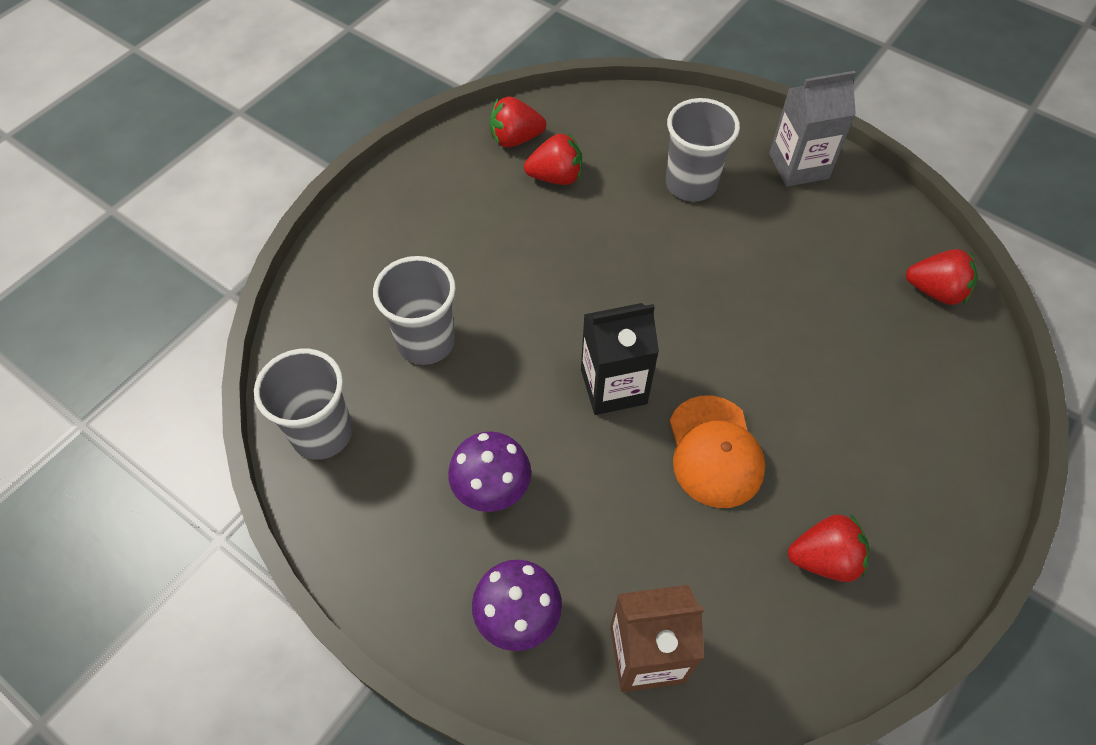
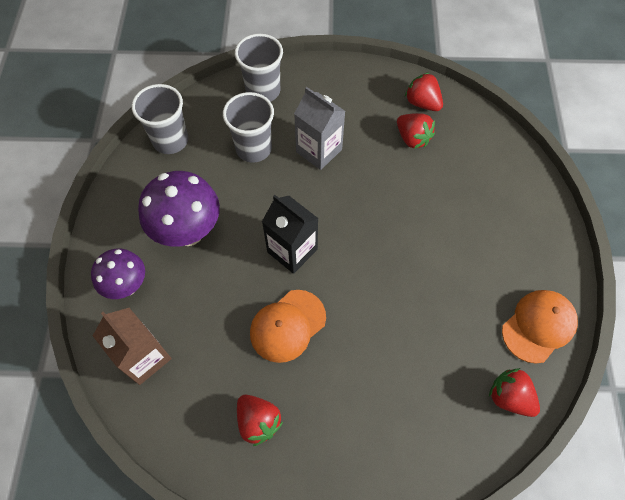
camera: 55 degrees right, 5 degrees up
purple mushroom [448,431,531,512] -> purple mushroom [138,171,220,247], size x1.56
grey cup [666,98,740,202] -> grey cup moved to [235,34,283,102]
grey carton [769,71,856,187] -> grey carton moved to [294,87,345,170]
red strawberry [906,249,977,305] -> red strawberry turned 150 degrees clockwise [489,368,540,417]
none -> orange cap [502,290,578,364]

